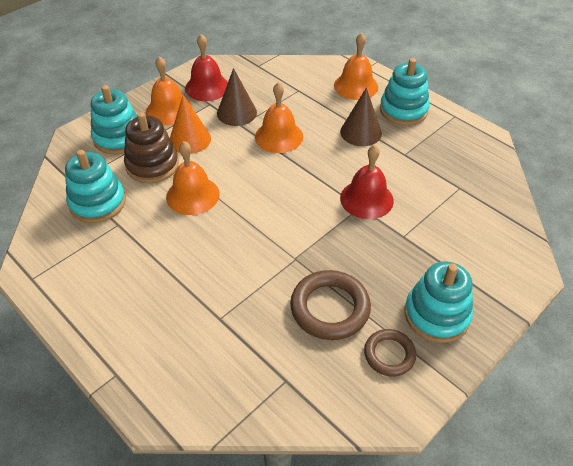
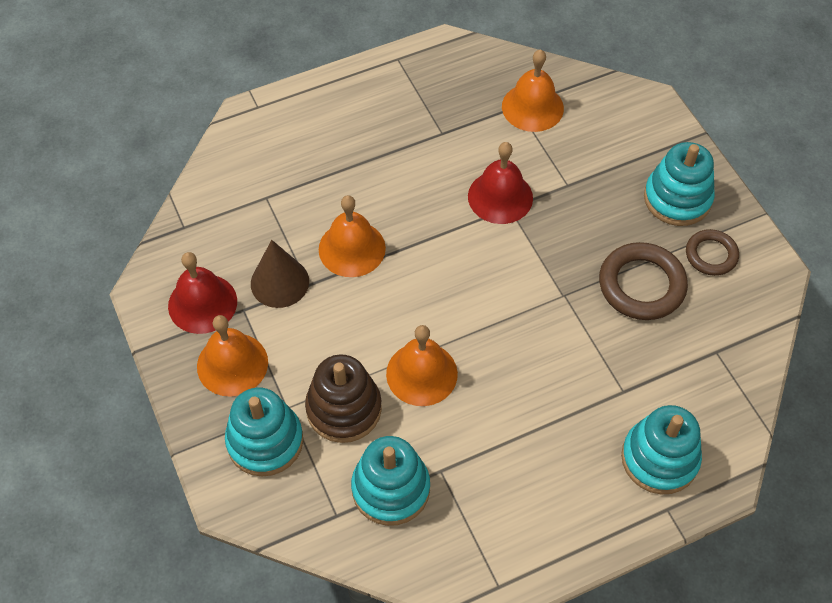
camera: 70 degrees left, 10 degrees up
orange cone [170,95,211,154] -> none
orange bell [334,33,378,100] -> orange bell moved to [502,49,564,132]
brown cone [340,87,382,146] -> none
turquoise stacking toy [380,58,430,126] -> turquoise stacking toy moved to [621,405,702,494]

